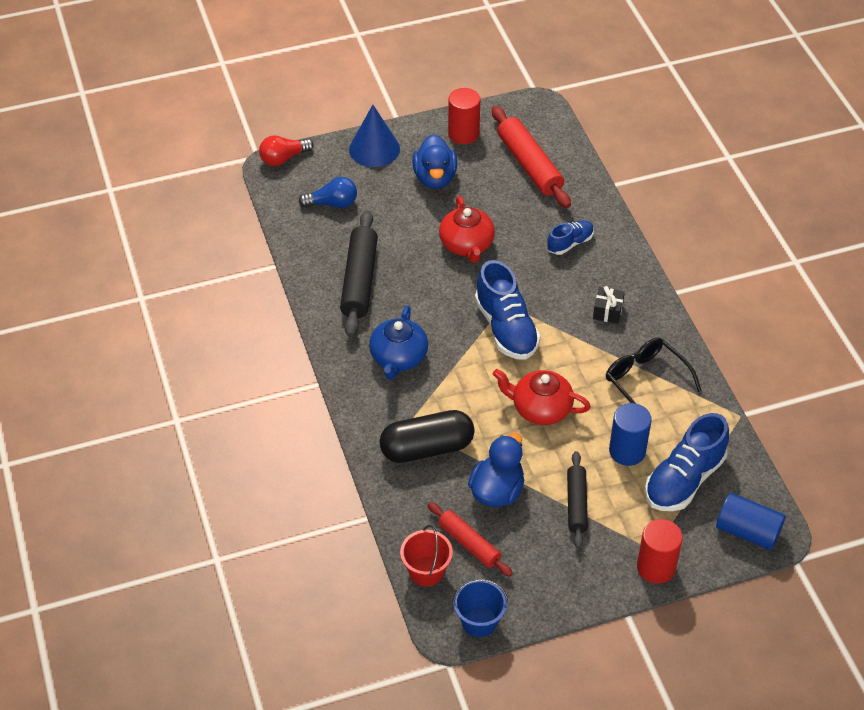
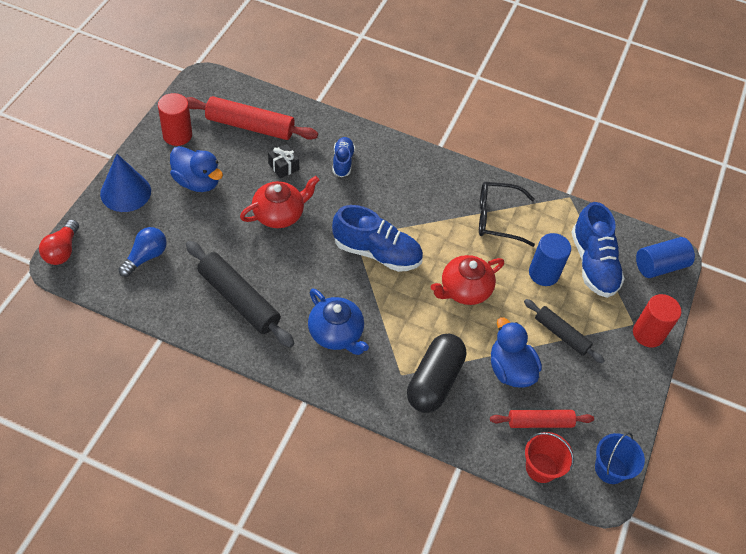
camera: 55 degrees left, 5 degrees up
red teapot [439,196,495,263] -> red teapot turned 60 degrees counterclockwise [240,176,319,228]
black gift [593,286,625,324] -> black gift moved to [268,144,299,179]

